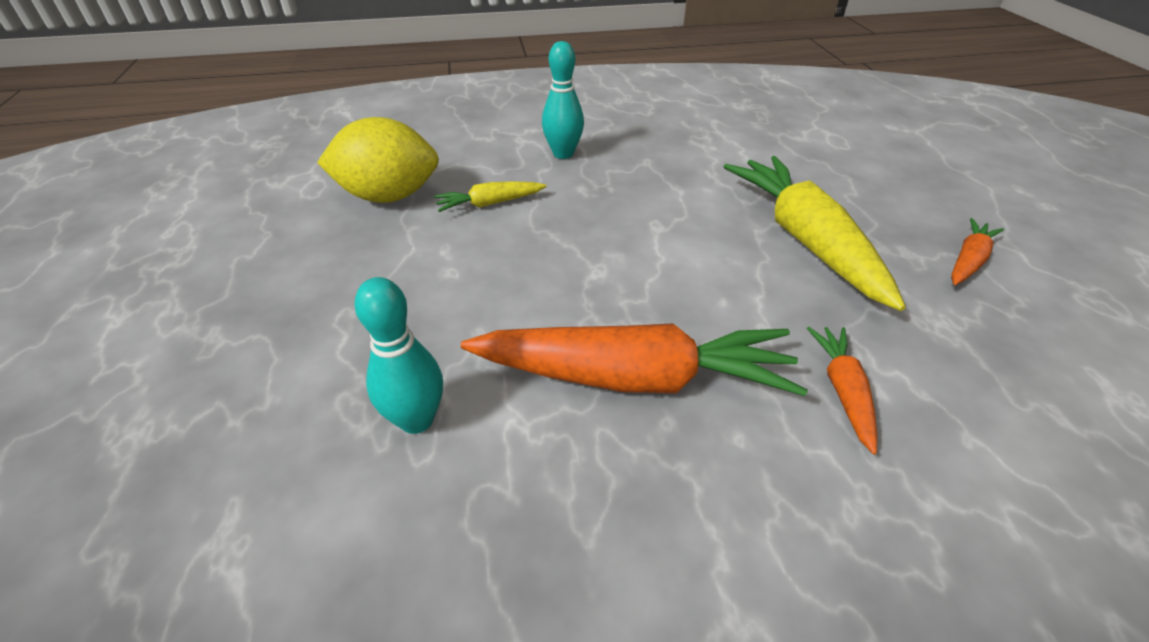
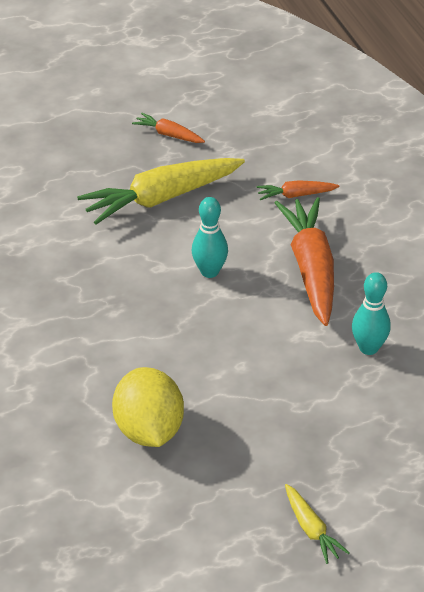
camera: 100 degrees left, 0 degrees up
yellow carrot [434,181,547,212] -> yellow carrot moved to [285,484,350,564]
turquoise bowling pin [542,41,584,159] -> turquoise bowling pin moved to [192,197,228,278]

